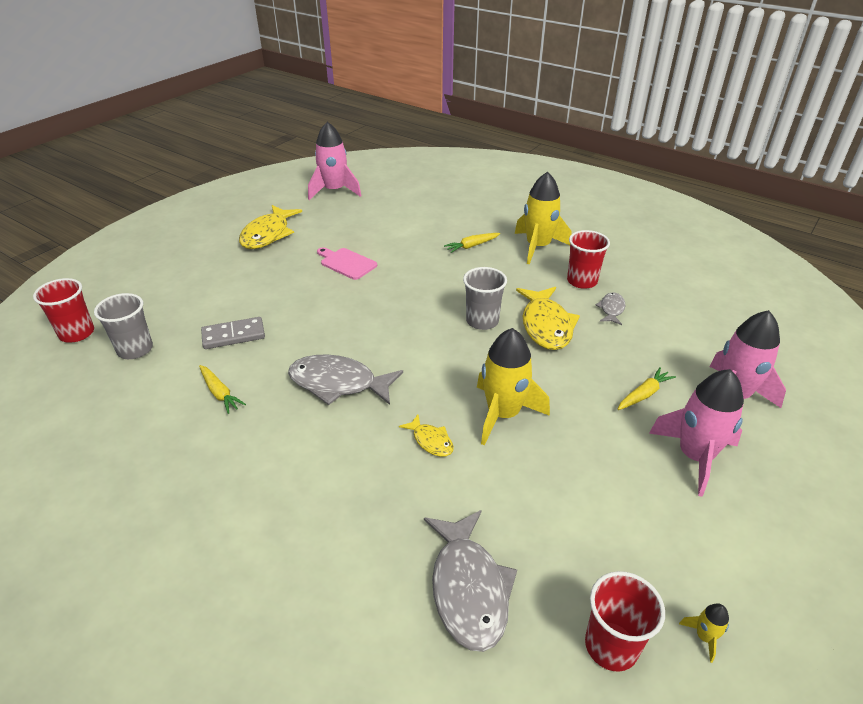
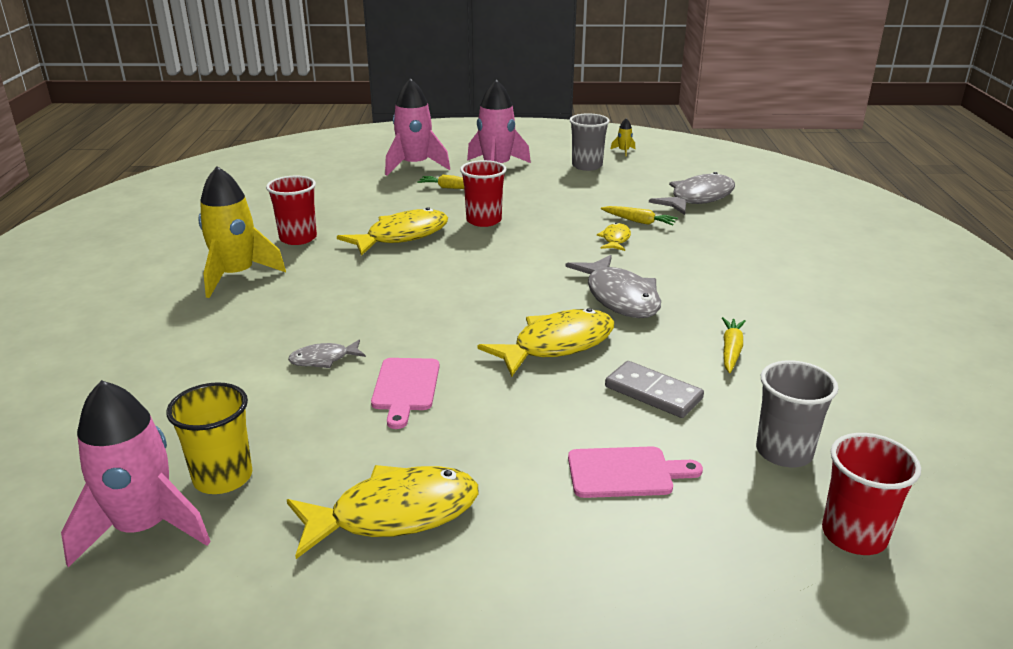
camera: 125 degrees left, 10 degrees down
yellow carrot [444,233,500,253] -> yellow carrot moved to [601,206,678,226]
grey cup [463,267,507,330] -> grey cup moved to [569,113,610,171]
yellow rocket [477,328,550,446] -> none
red cup [585,571,665,672] -> red cup moved to [460,160,507,227]
grey fish [595,293,625,325] -> grey fish moved to [288,340,366,368]
none -> yellow cup [166,382,252,494]
none -> yellow fish [477,308,614,377]
none -> pink cutting board [568,446,703,498]

